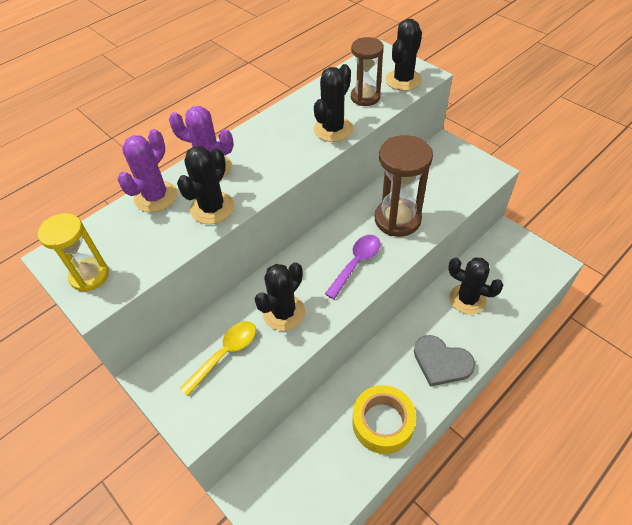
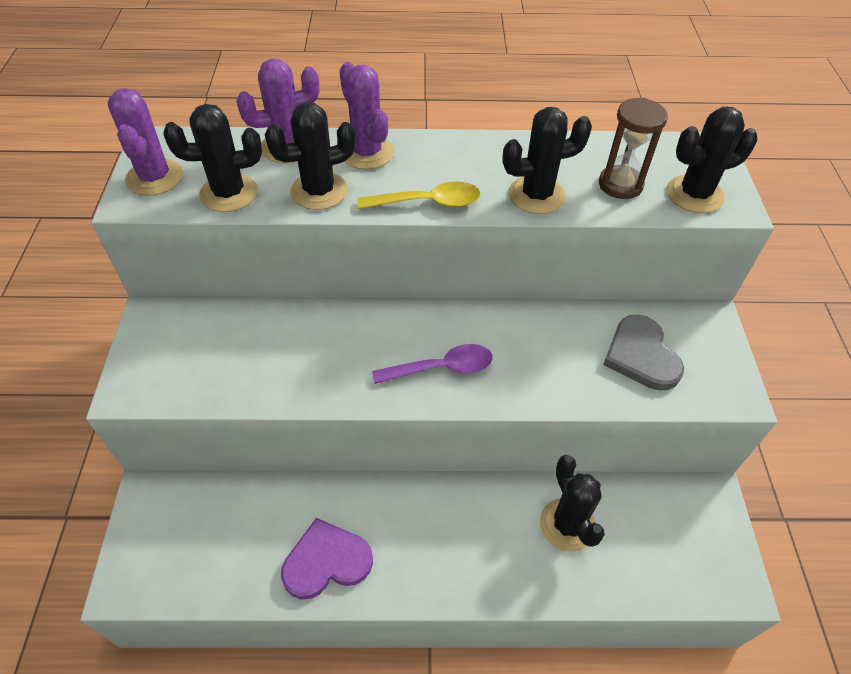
camera: 40 degrees right, 0 degrees up
yellow hourglass [38,213,109,292] -> purple cactus [108,88,183,196]
yellow spoon [179,321,256,396] -> yellow spoon moved to [357,181,480,209]
black cactus [255,262,305,331] -> black cactus moved to [163,104,262,212]
yellow tape [353,385,416,454] -> purple heart [281,518,373,600]
brown hourglass [375,135,433,237] -> none
grey heart [414,335,475,387] -> grey heart moved to [603,315,684,391]

